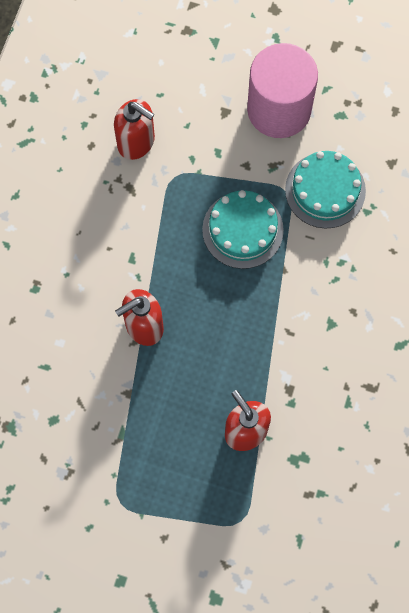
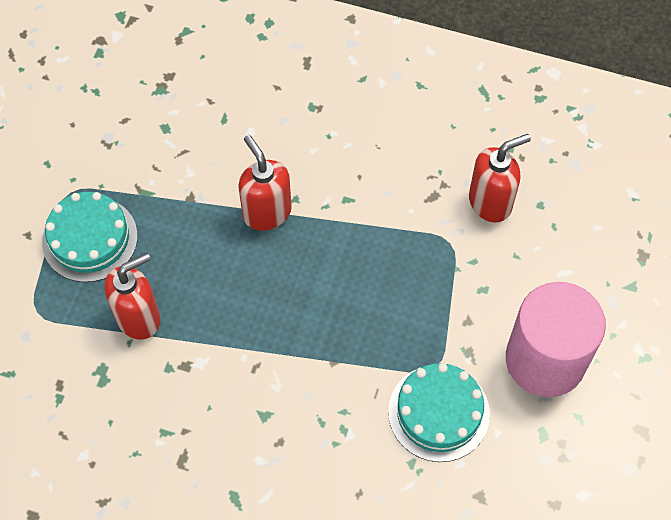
camera: 90 degrees right, 10 degrees down
red soap dispenser [114,99,155,160] -> red soap dispenser turned 150 degrees counterclockwise [469,134,531,223]
turquoise cake [202,190,284,269] -> turquoise cake moved to [42,192,138,282]

